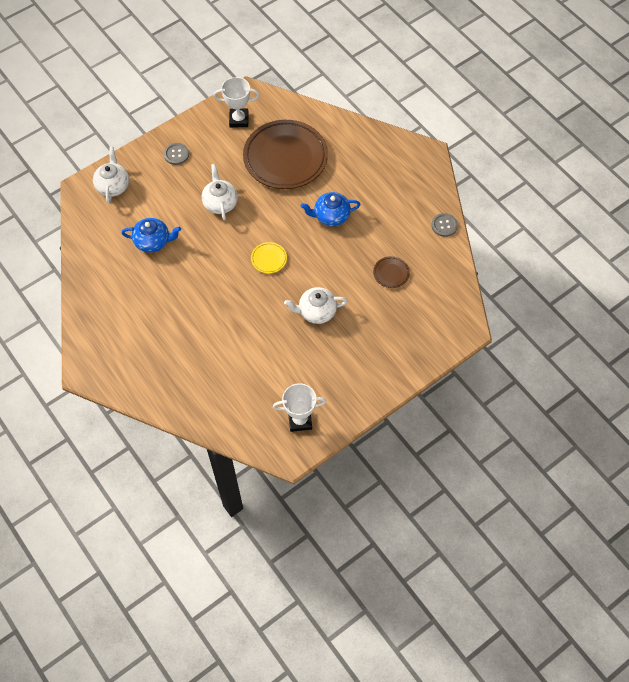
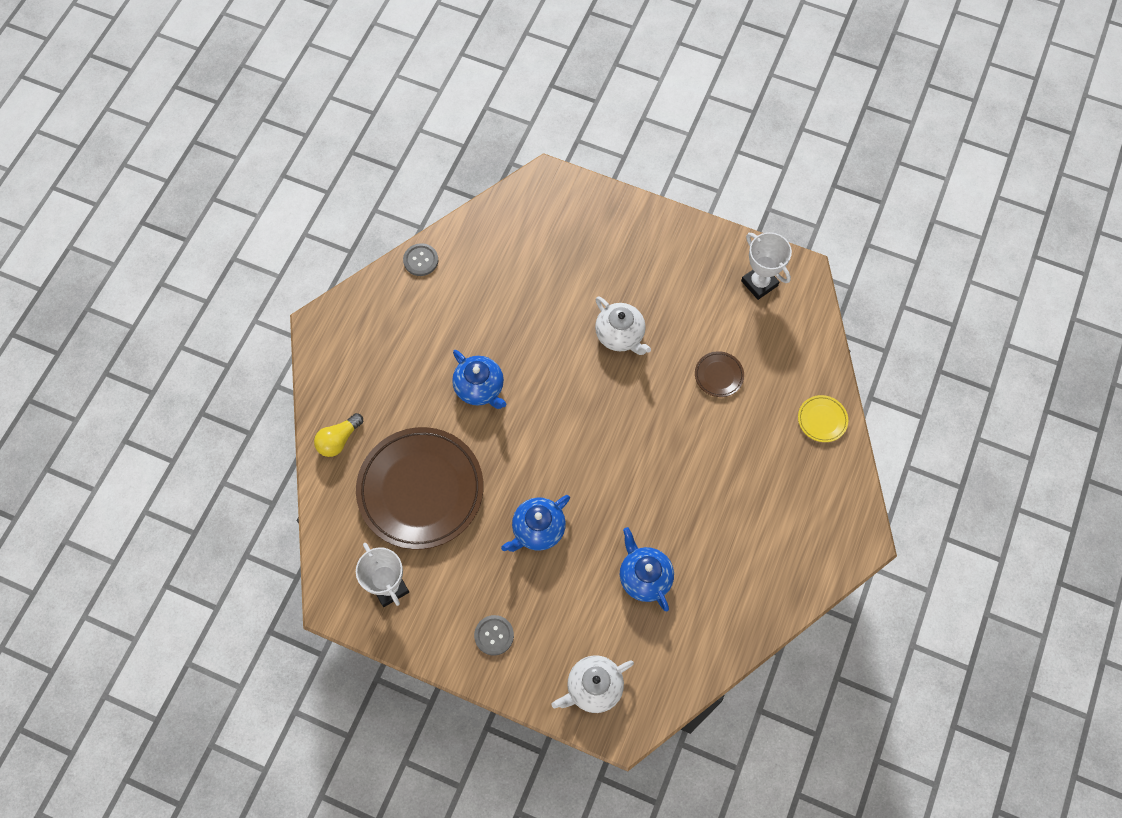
camera: 120 degrees left, 5 degrees up
white teapot [202,164,238,220] -> blue teapot [501,495,570,552]
yellow plate [251,242,287,274] -> yellow plate moved to [798,395,848,442]
brown plate [373,256,410,288] -> brown plate moved to [695,351,744,397]
none -> yellow light bulb [314,413,363,457]

